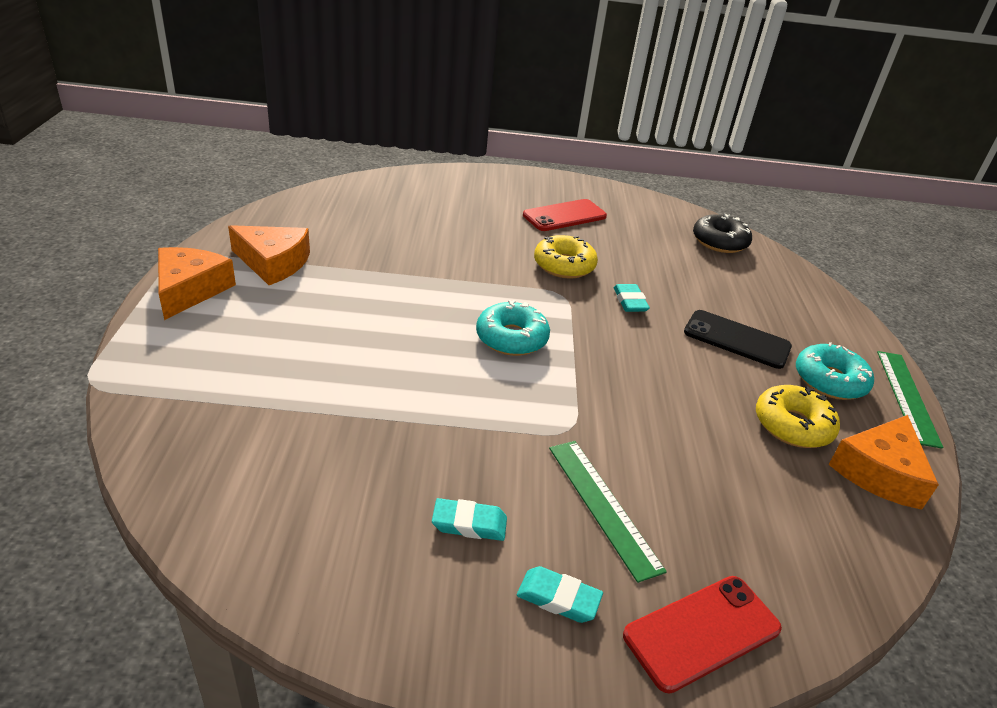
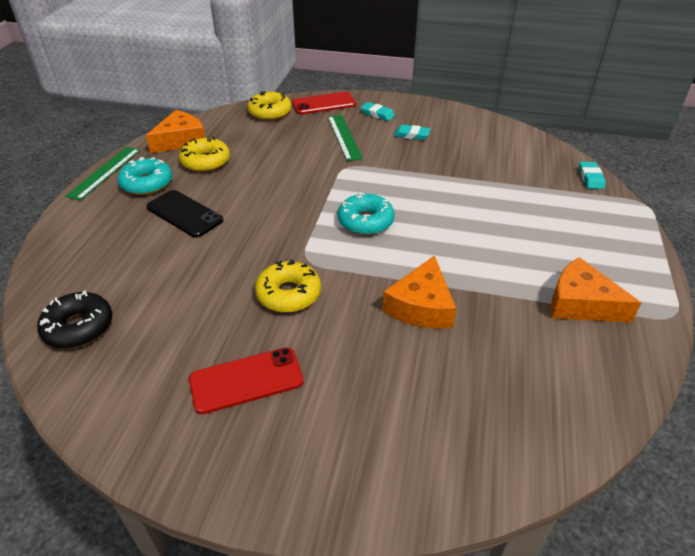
camera: 165 degrees left, 5 degrees up
orange cheese [158,247,236,320] -> orange cheese moved to [382,255,456,329]
turquoise eraser [614,284,650,312] -> turquoise eraser moved to [579,162,605,189]
none -> yellow donut [247,91,292,120]

